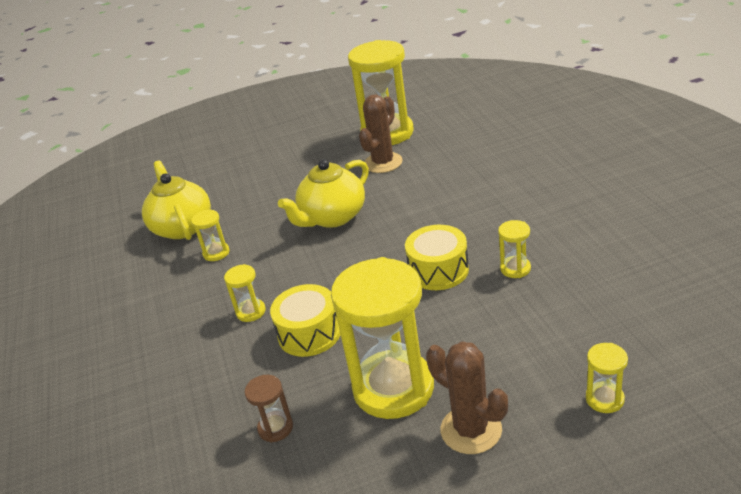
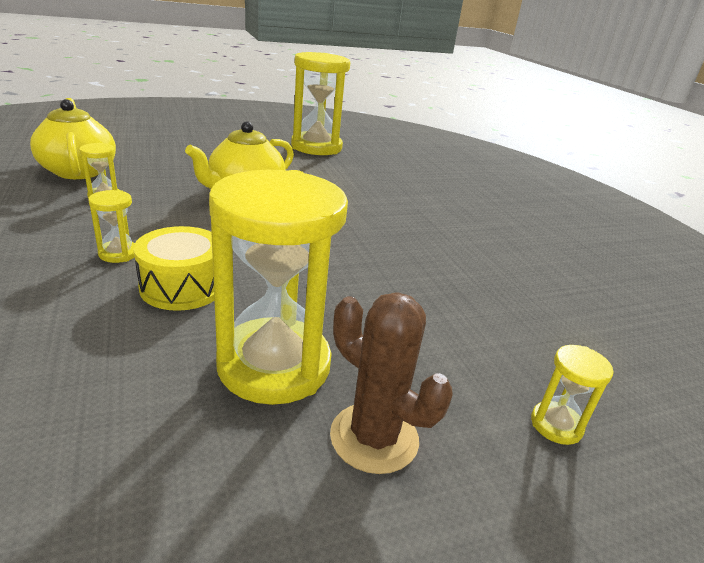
camera: 10 degrees left, 5 degrees down
brown hourglass [245,375,293,443] -> none
brown cactus [359,94,403,173] -> none
yellow drum [405,225,469,290] -> none
yellow hourglass [498,220,531,278] -> none

